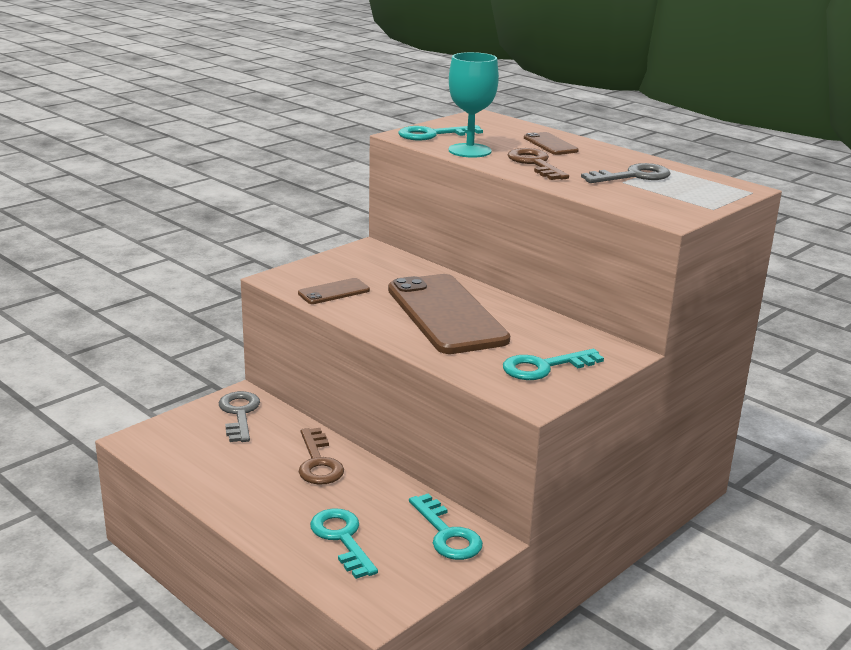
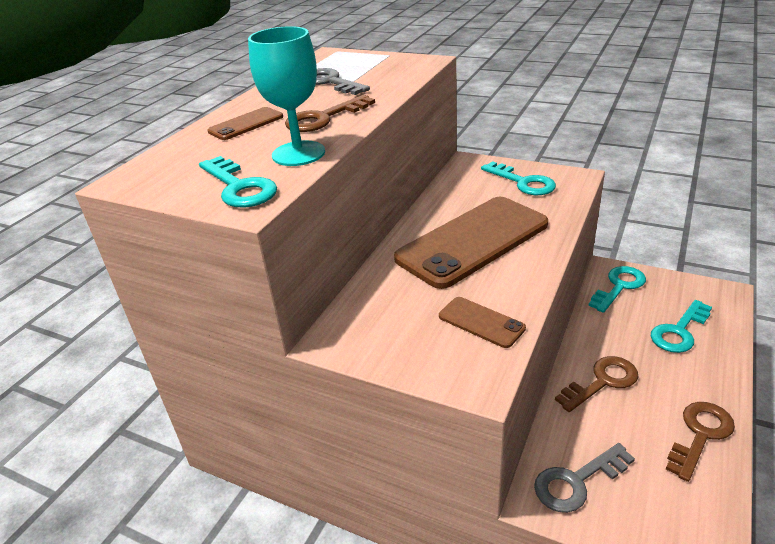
camera: 105 degrees left, 10 degrees up
none -> brown key [666,402,735,482]

